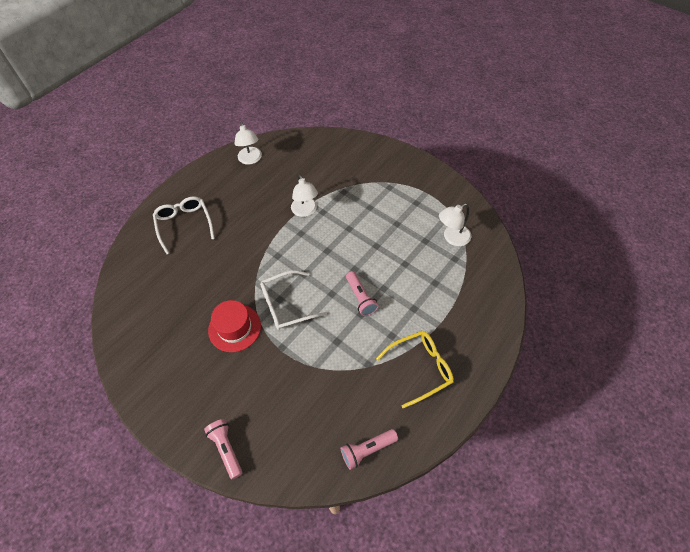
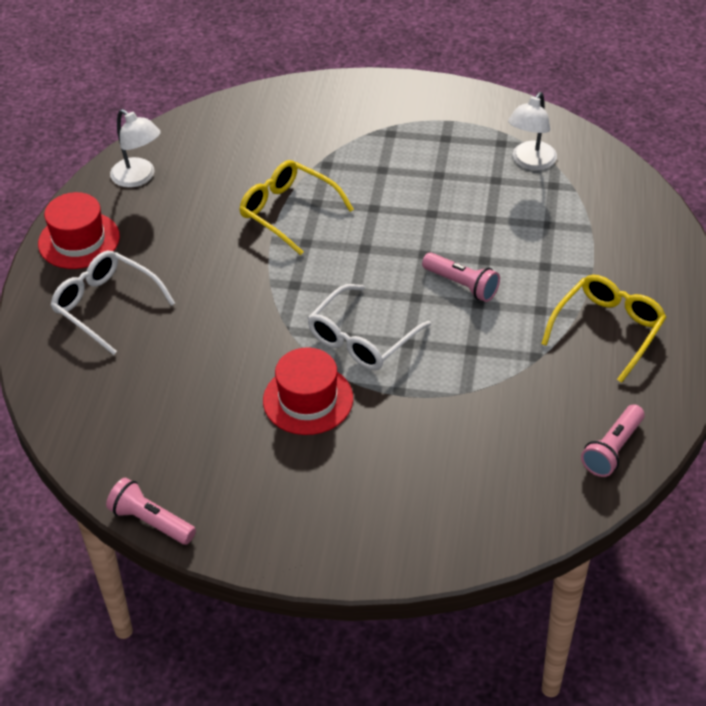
camera: 30 degrees left, 10 degrees down
pink flashlight [204,419,242,479] -> pink flashlight moved to [106,478,196,545]
white lamp [291,174,318,217] -> yellow glasses [240,160,354,255]
none -> red hat [38,192,120,269]

